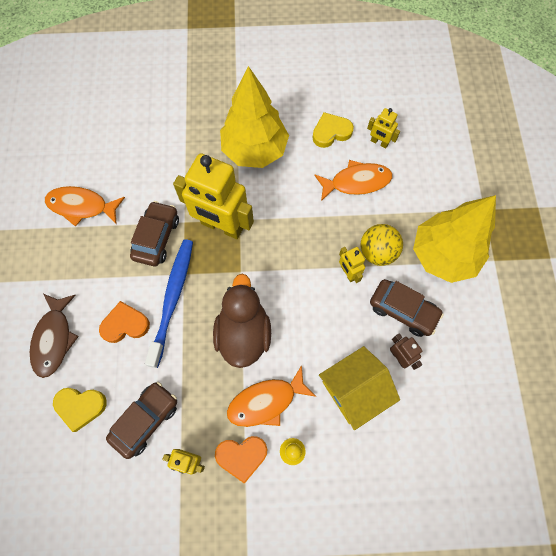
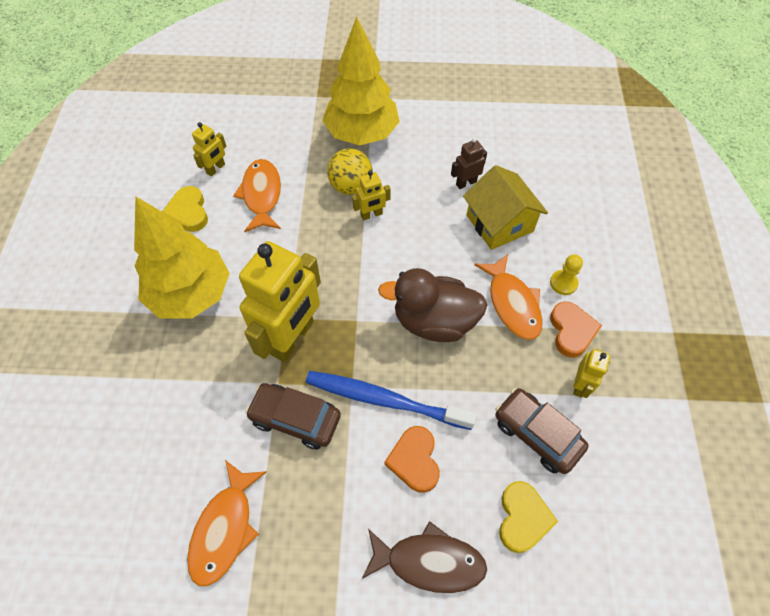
camera: 85 degrees left, 10 degrees down
brown car [370,279,444,337] -> none

